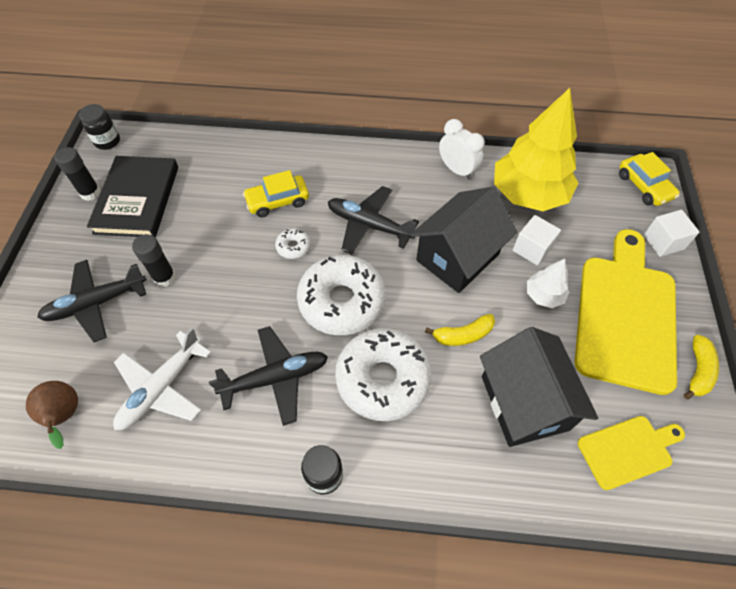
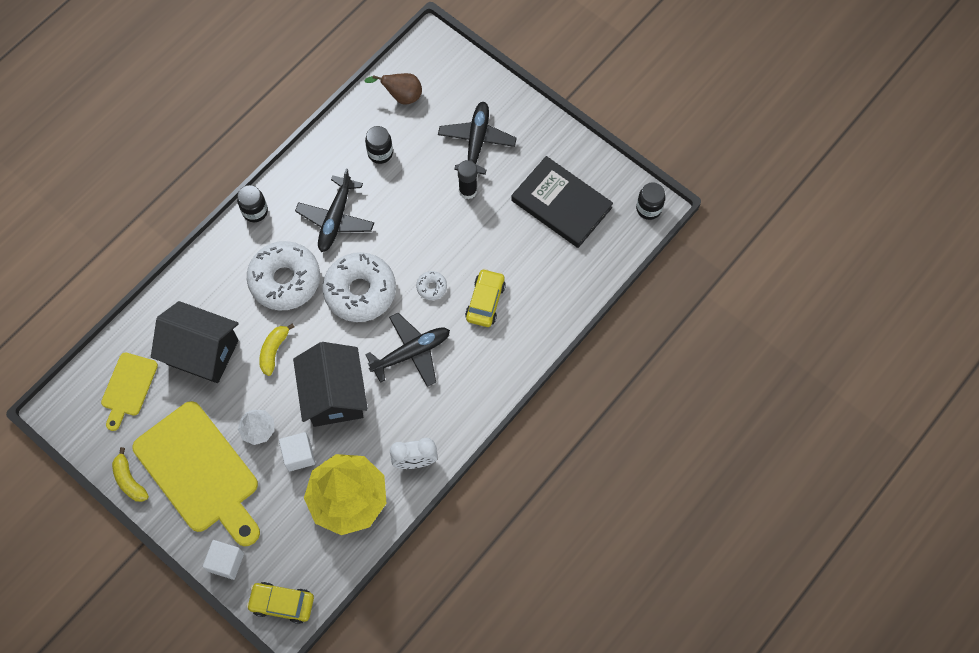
camera: 125 degrees right, 10 degrees up
black glue stick [54,147,101,201] -> none
white plane [113,327,212,430] -> black jar [365,126,393,164]

